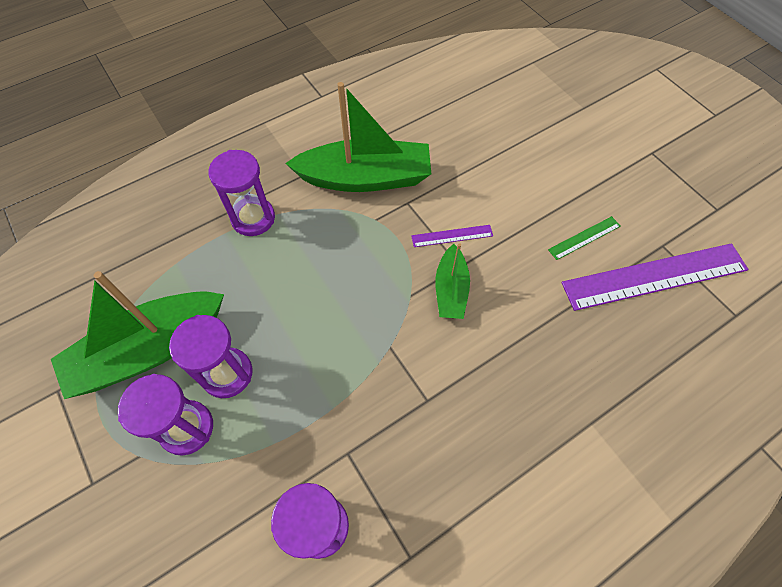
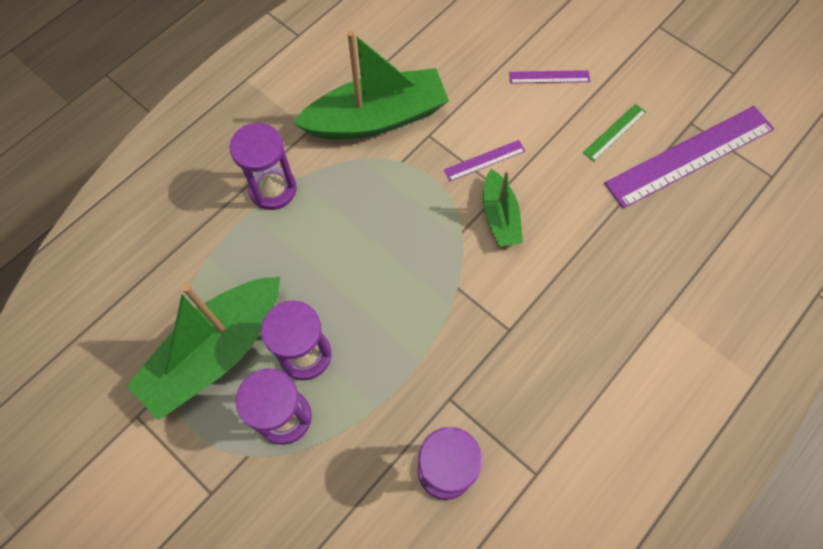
camera: 15 degrees left, 5 degrees up
none -> purple ruler [509,70,590,84]

